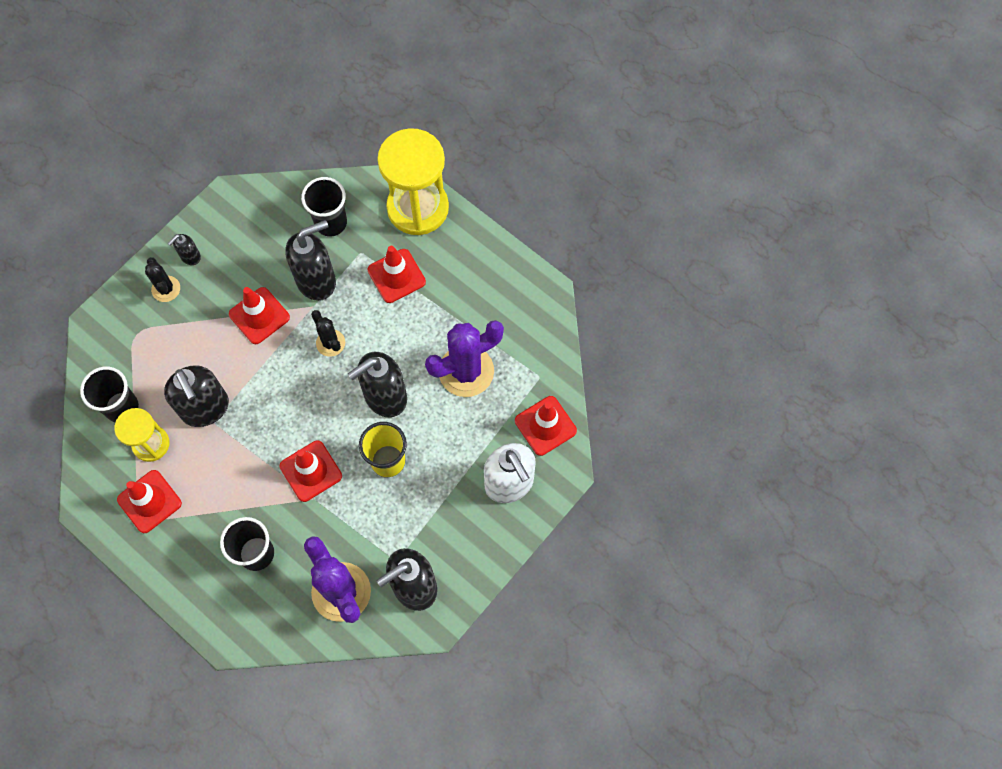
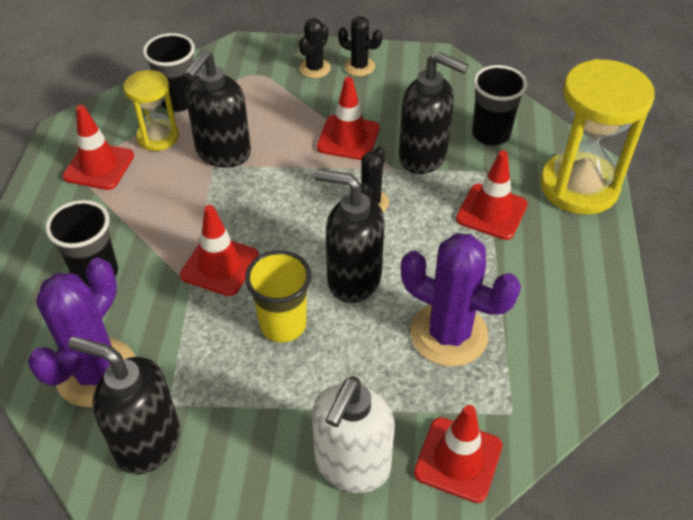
camera: 55 degrees right, 20 degrees down
black soap dispenser [168,234,201,265] -> black cactus [338,16,382,76]

